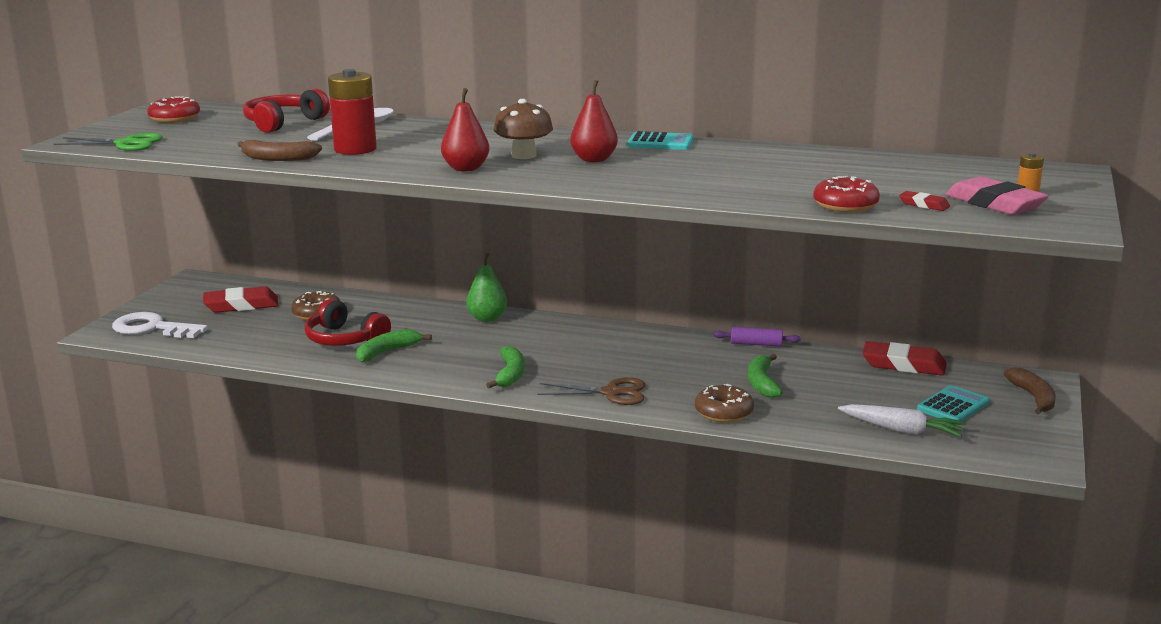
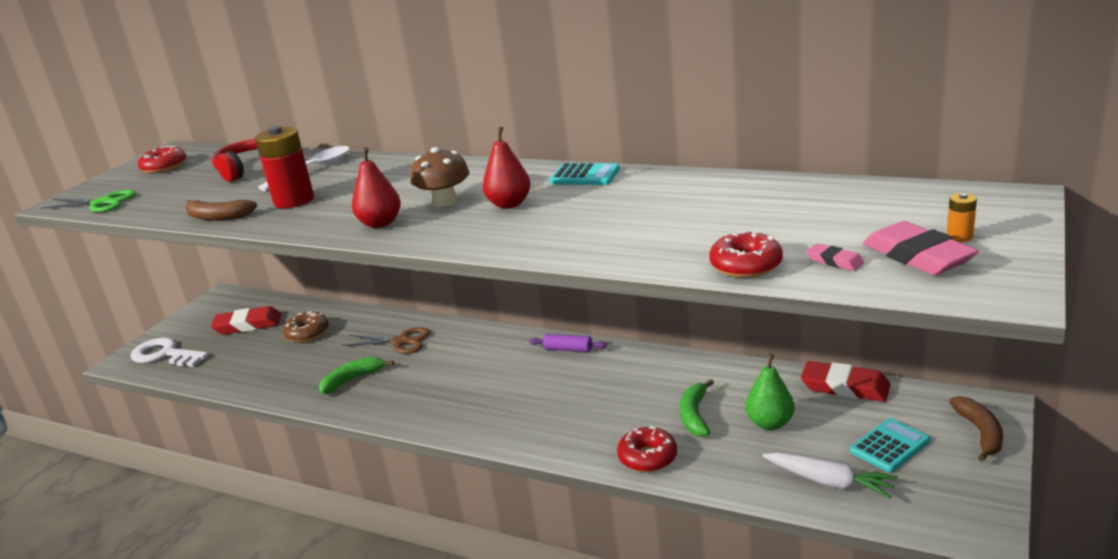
camera: 10 degrees right, 5 degrees up
red headphones [304,299,391,346] -> none
green pear [466,253,507,322] -> green pear moved to [745,354,795,430]
green banana [486,346,525,388] -> none
brown scissors [537,377,645,405] -> brown scissors moved to [342,327,430,354]
brown donut [695,384,754,423] -> red donut [617,426,677,472]
purple rolling pin [714,327,801,346] -> purple rolling pin moved to [529,334,607,352]
red eraser [899,191,950,211] -> pink eraser [807,243,864,271]

